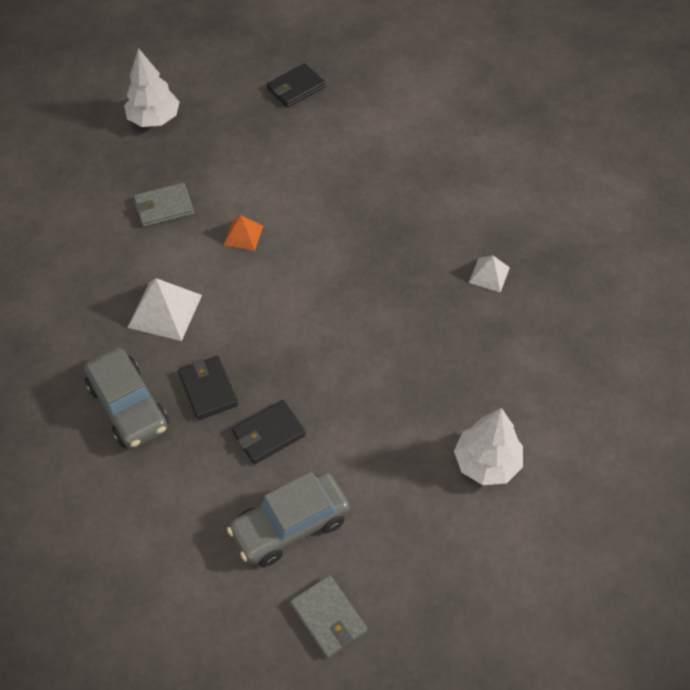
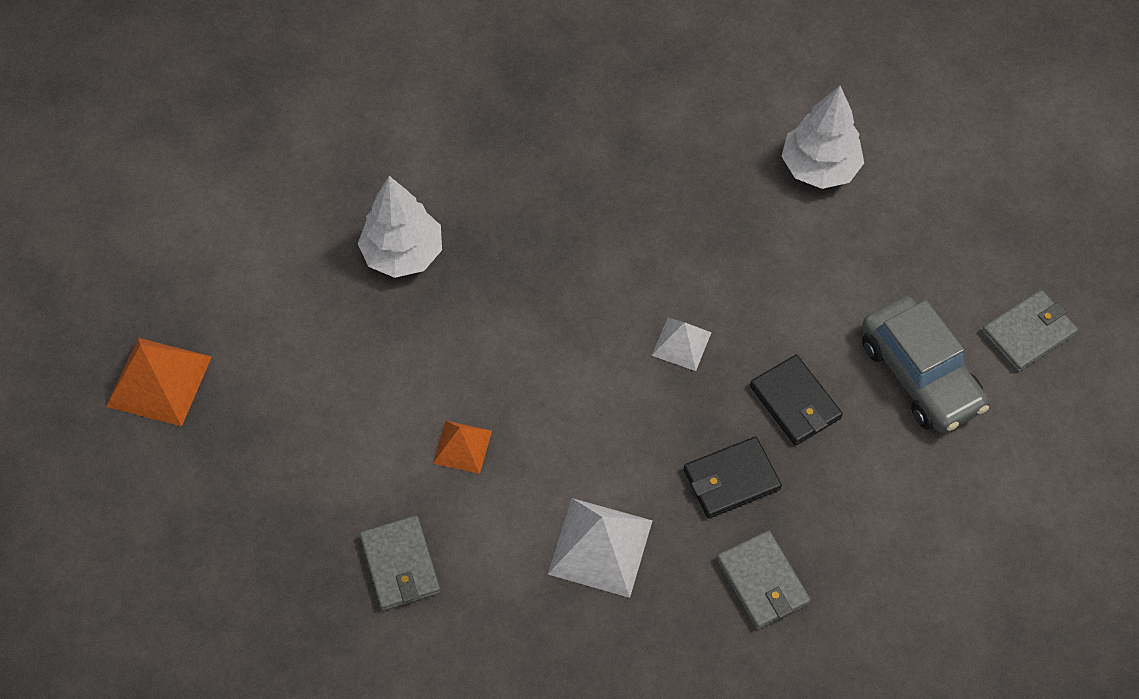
camera: 90 degrees left, 5 degrees up
grey car [84,347,169,449] -> grey wallet [717,530,811,630]
white tree [124,48,180,127] -> white tree moved to [358,176,442,278]
black wallet [267,63,325,108] -> orange pyramid [106,338,212,427]
white pyramid [469,256,510,293] -> white pyramid moved to [652,318,712,371]

